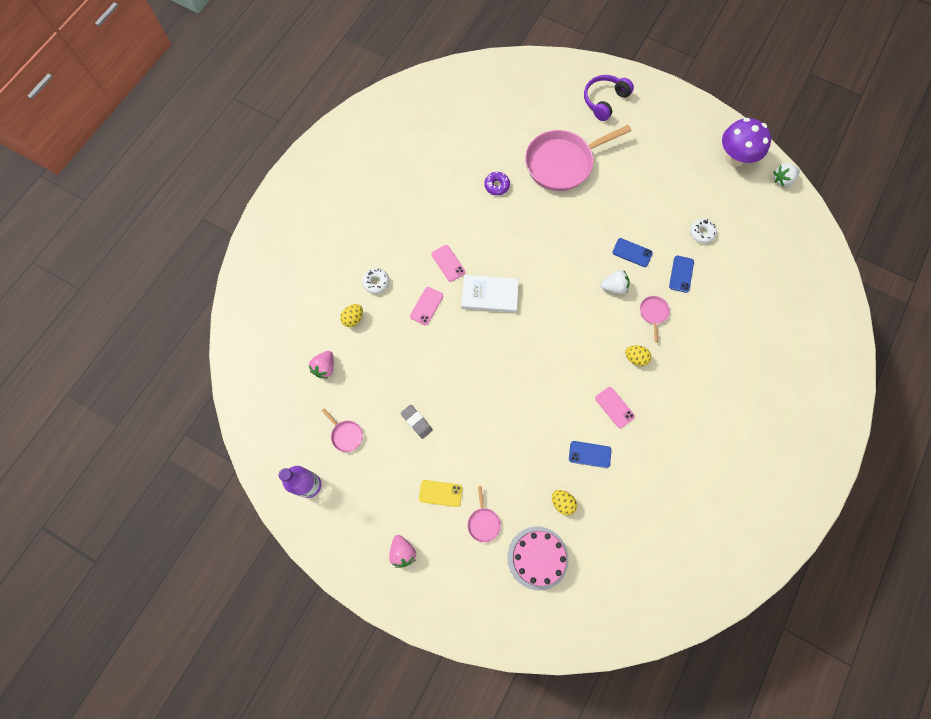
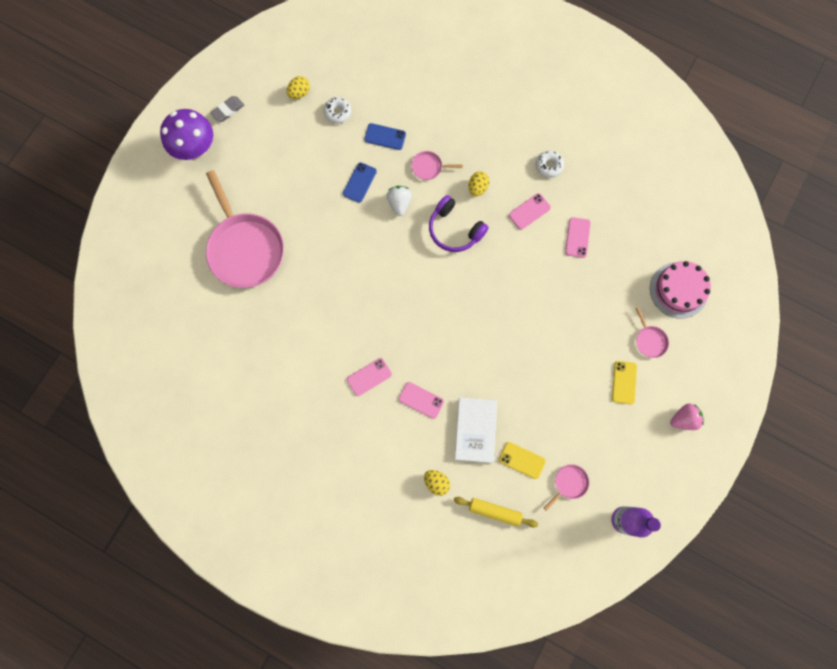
camera: 90 degrees left, 5 degrees up
pink strawberry [309,351,334,378] -> yellow rolling pin [454,497,538,528]
white donut [362,268,389,294] -> white donut moved to [536,151,564,178]
grey eraser [401,405,432,439] -> grey eraser moved to [210,96,244,122]
white book [461,275,519,313] -> white book moved to [455,397,497,463]
pink pan [468,486,501,543] -> pink pan turned 75 degrees clockwise [636,307,669,358]
purple donut [484,172,510,195] -> none
yellow egg [552,490,577,515] -> yellow egg moved to [287,76,310,99]
blue phone [569,441,611,468] -> pink phone [565,217,591,258]
purple headphones [584,75,634,121] -> purple headphones moved to [429,195,489,252]
purple mushroom [722,118,771,167] -> purple mushroom moved to [160,109,213,160]
white strawberry [773,163,800,187] -> none
none -> yellow phone [499,442,546,479]

